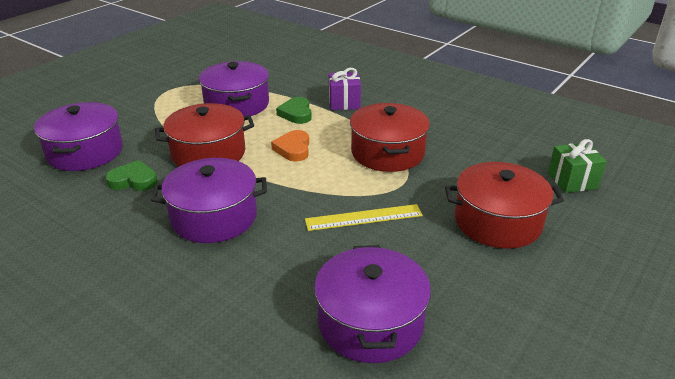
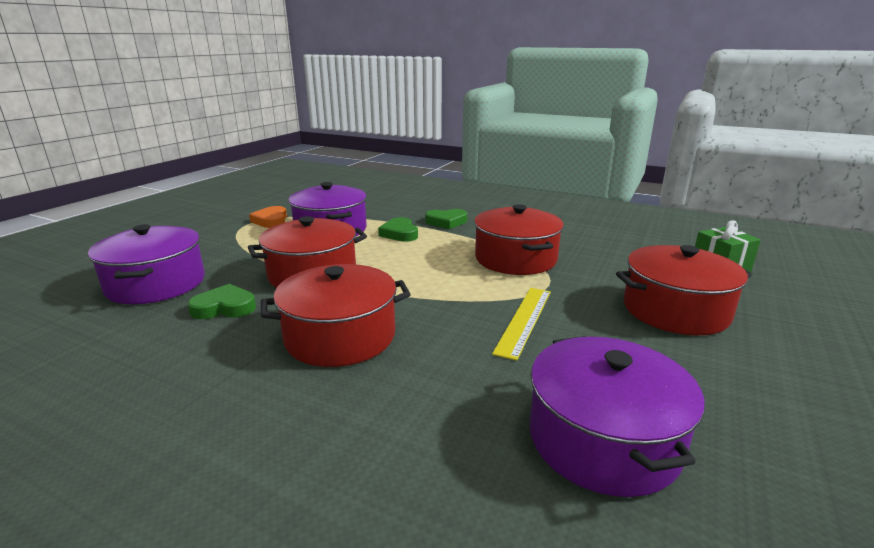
camera: 10 degrees left, 10 degrees down
purple pot [151,158,267,243] -> red pot [261,264,411,367]
orange heart [271,130,309,162] -> orange heart moved to [249,206,287,228]
yellow ruler [305,204,423,231] -> yellow ruler turned 45 degrees counterclockwise [492,288,551,361]
purple gift [329,68,361,110] -> green heart [425,209,467,229]

